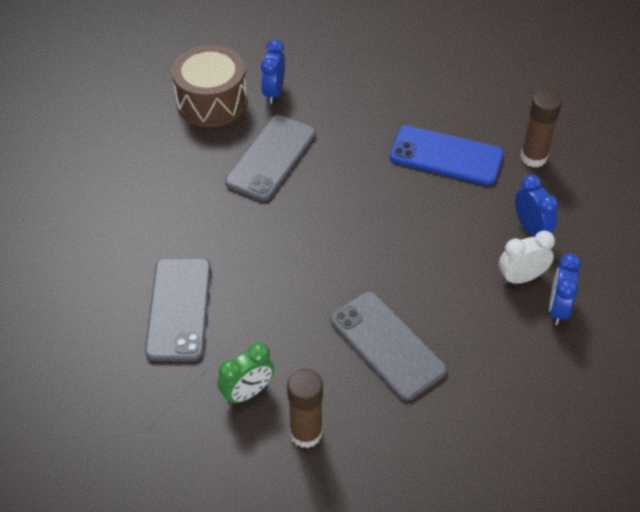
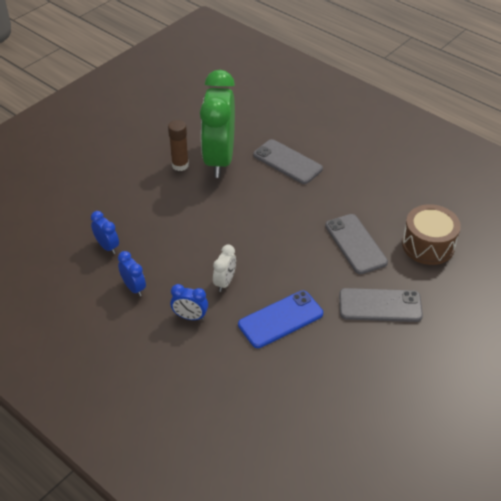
camera: 130 degrees right, 5 degrees down
green clock [217,342,274,405] -> green clock [200,70,235,178], size x2.44
blue clock [261,39,285,104] -> blue clock moved to [91,211,119,254]
grey phone [330,291,447,401] -> grey phone moved to [339,288,423,322]
white clock [499,230,555,284] -> white clock moved to [213,245,236,292]
brown glue stick [521,90,562,167] -> none

